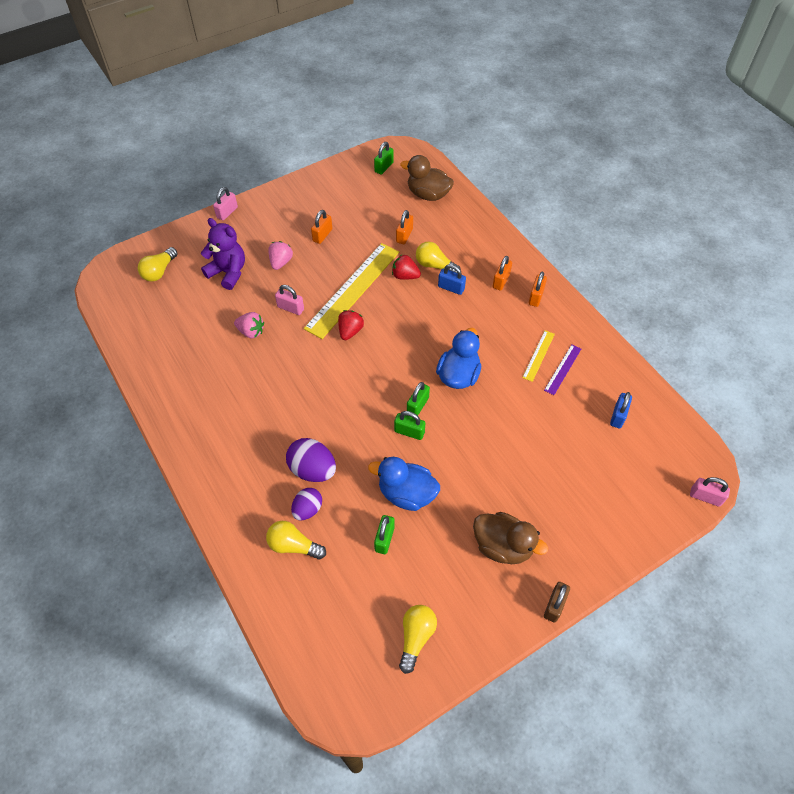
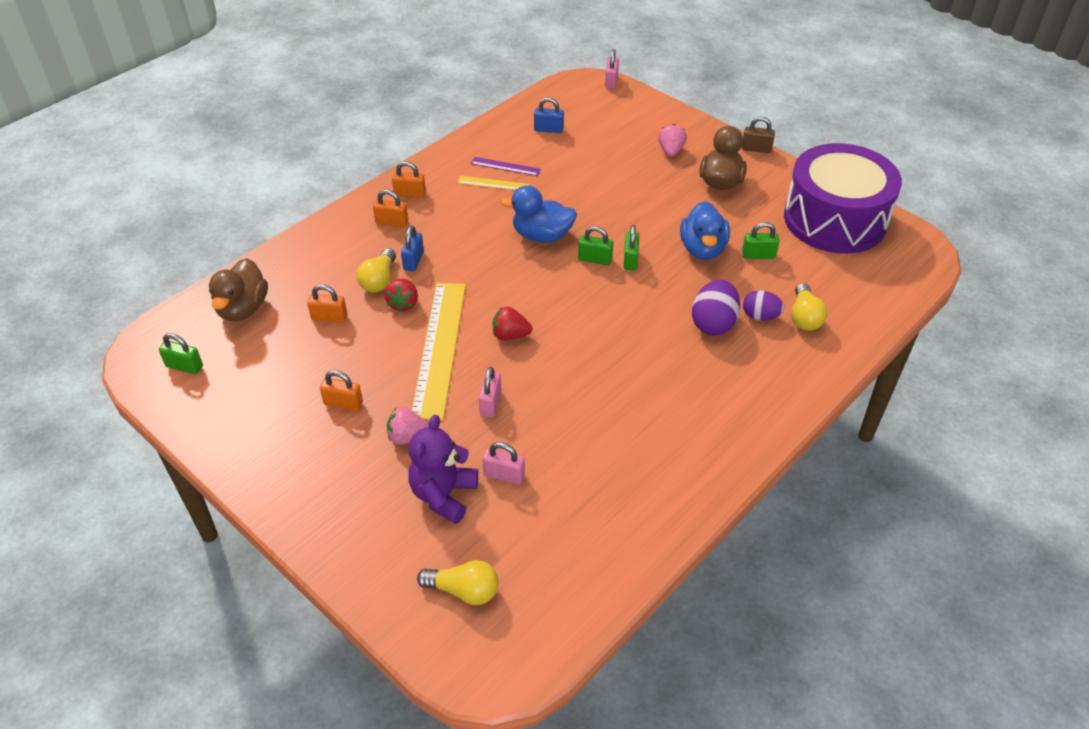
camera: 105 degrees left, 10 degrees down
pink padlock [213,187,238,221] -> pink padlock moved to [482,442,525,485]
pink strawberry [234,312,264,338] -> pink strawberry moved to [658,124,687,157]
yellow ruler [304,243,399,339] -> yellow ruler turned 75 degrees clockwise [412,283,466,420]
yellow light bulb [399,605,437,674] -> purple drum [784,143,902,253]

